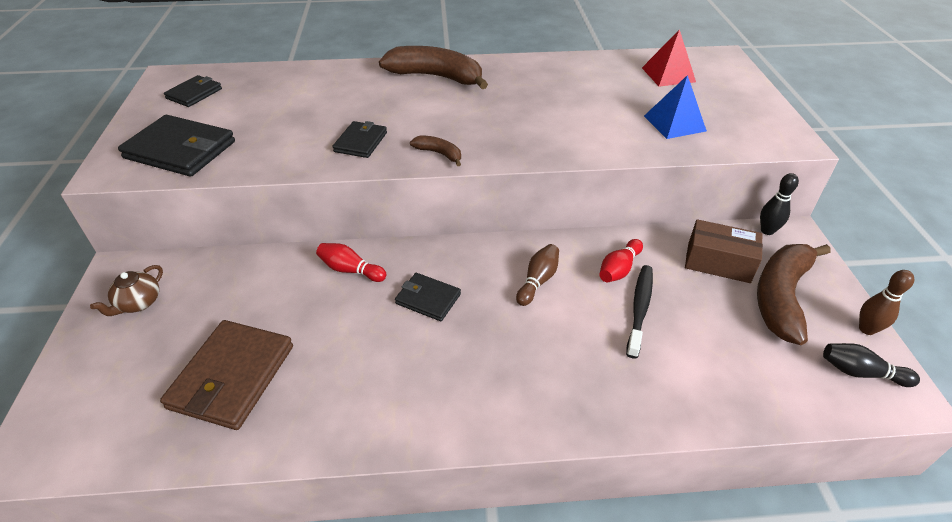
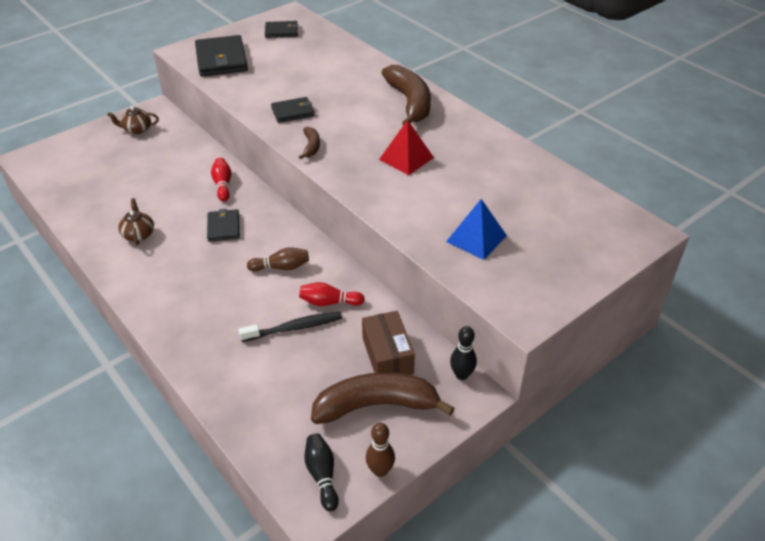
camera: 55 degrees right, 0 degrees up
brown wallet [160,320,293,430] -> none
red pyramid [642,29,696,87] -> red pyramid moved to [379,120,434,175]
none -> brown teapot [118,198,154,245]

